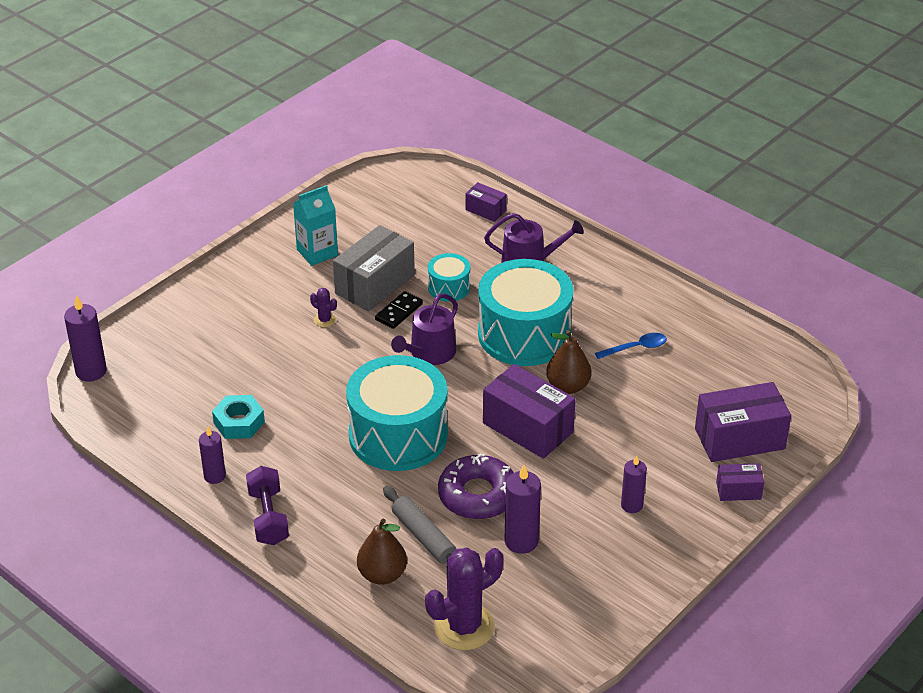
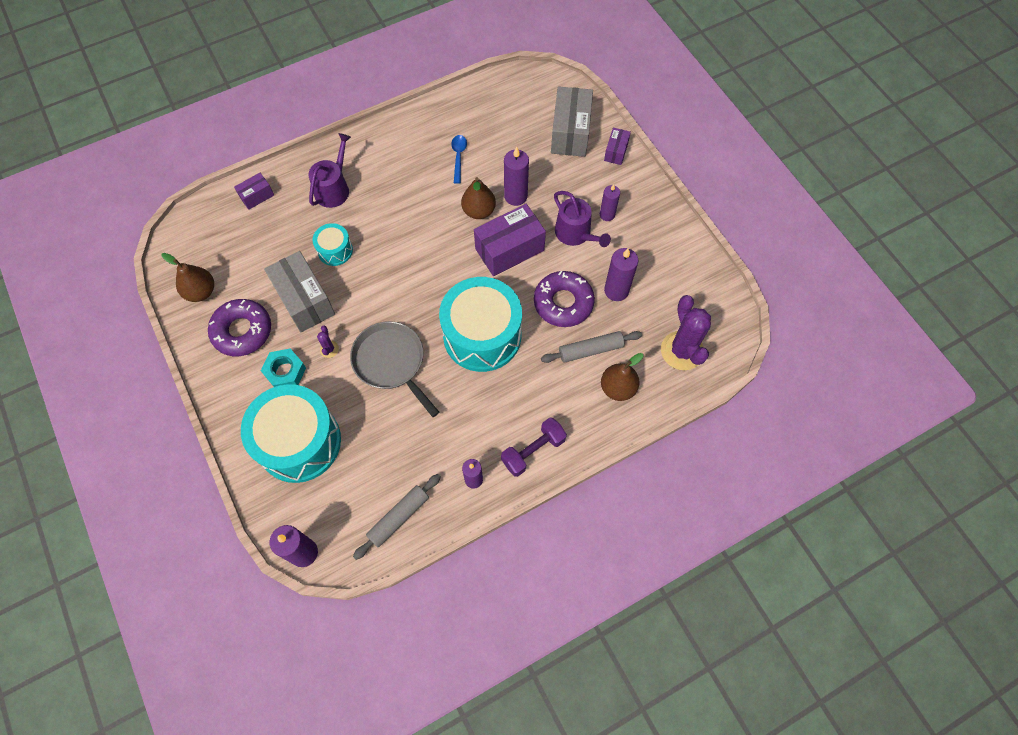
camera: 70 degrees left, 25 degrees up
turquoise nut [212,395,265,439] -> turquoise nut moved to [261,349,306,387]
purple dumbbell [246,466,289,545] -> purple dumbbell turned 45 degrees counterclockwise [501,418,567,477]
turquoise carton [293,185,338,266] -> purple donut [208,299,271,356]
purple cactus [310,288,337,327] -> purple cactus turned 60 degrees counterclockwise [317,325,339,358]
black domino [375,291,423,329] -> none
purple watering can [391,293,458,365] -> purple watering can moved to [554,191,611,247]
turquoise drum [478,259,573,366] -> turquoise drum moved to [241,384,341,483]
purple box [695,382,791,462] -> grey box [551,86,593,157]
none -> brown pear [161,253,214,302]
none -> grey pan [350,321,439,417]
none -> grey rolling pin [353,474,441,560]
none -> purple candle [504,147,529,206]

